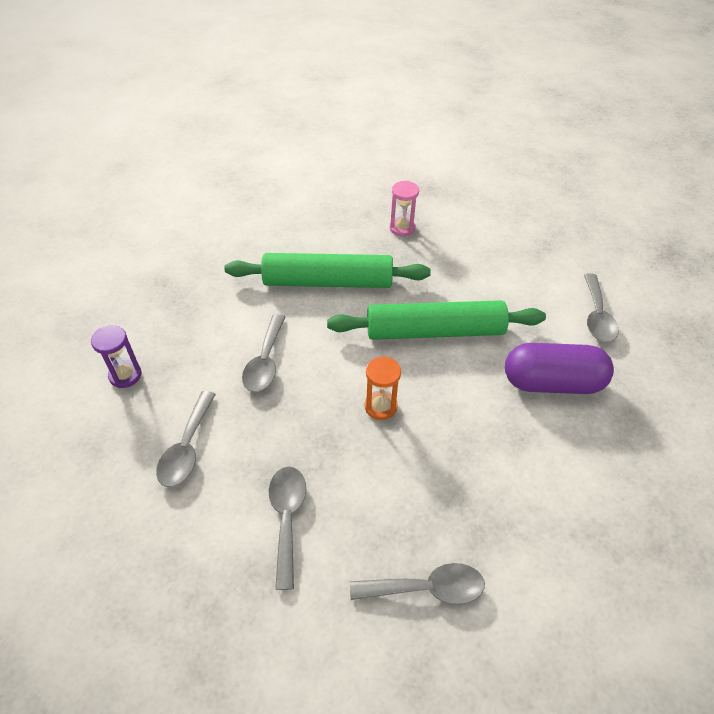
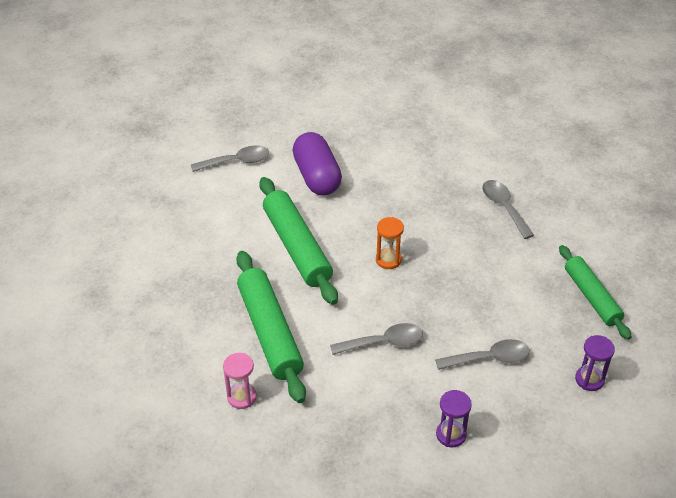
camera: 110 degrees left, 5 degrees down
grey spoon [268,467,306,590] -> none
pink hourglass [389,181,419,237] -> pink hourglass moved to [223,353,257,409]
none -> green rolling pin [559,245,632,340]
none -> purple hourglass [575,335,615,391]

